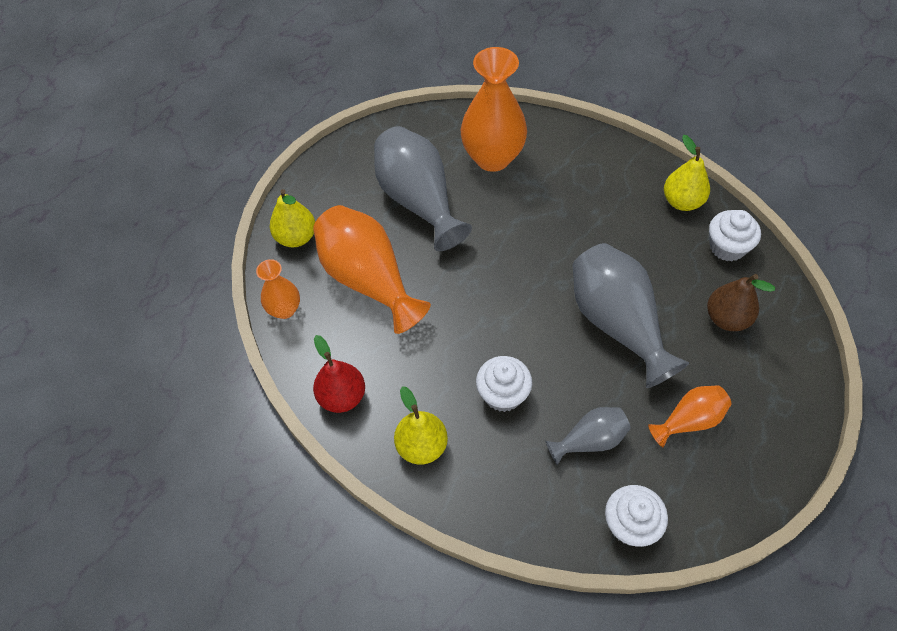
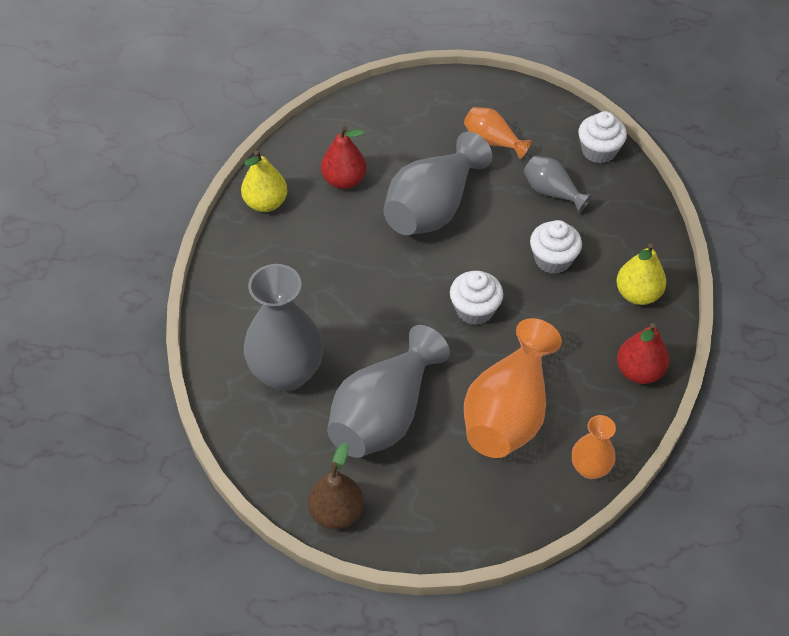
camera: 120 degrees left, 5 degrees down
yellow pear [270,189,315,247] -> none
orange vase [461,47,527,172] -> grey vase [244,264,323,391]
brown pear [707,274,775,331] -> brown pear moved to [308,443,364,529]
white cupcake [709,210,761,261] -> white cupcake moved to [450,271,503,325]
none -> red pear [321,126,366,189]

